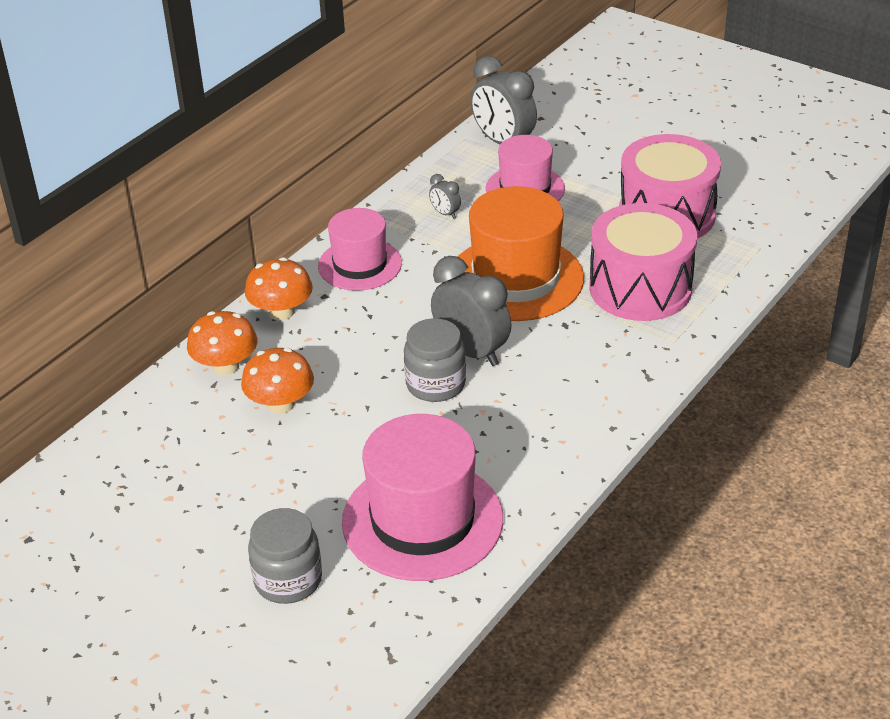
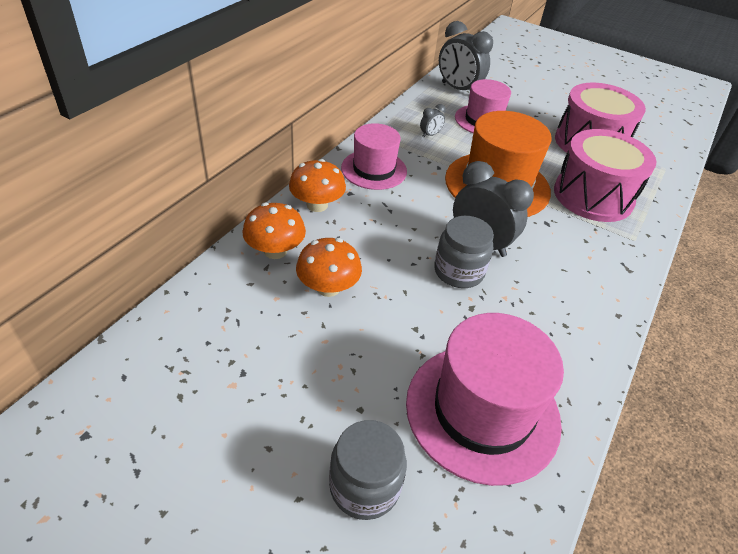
camera: 10 degrees left, 5 degrees up
grey clock [429,174,461,219] -> grey clock turned 75 degrees counterclockwise [420,104,446,138]

